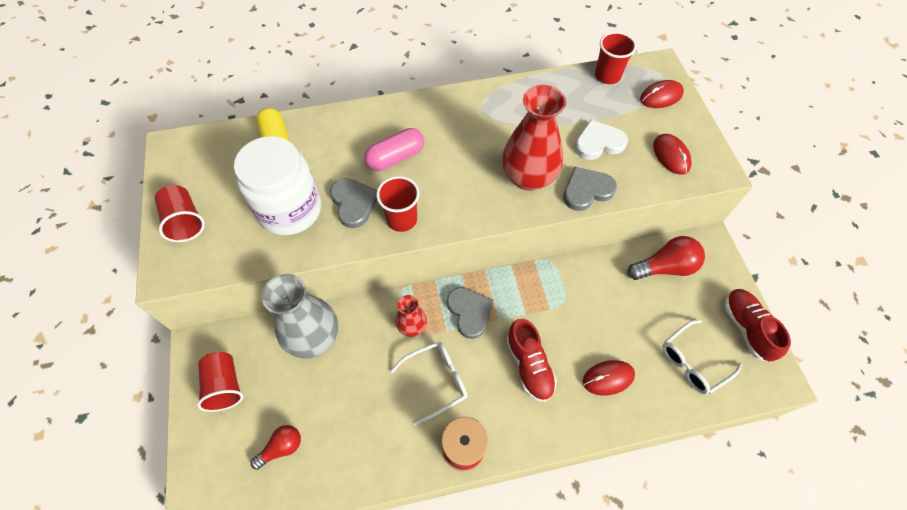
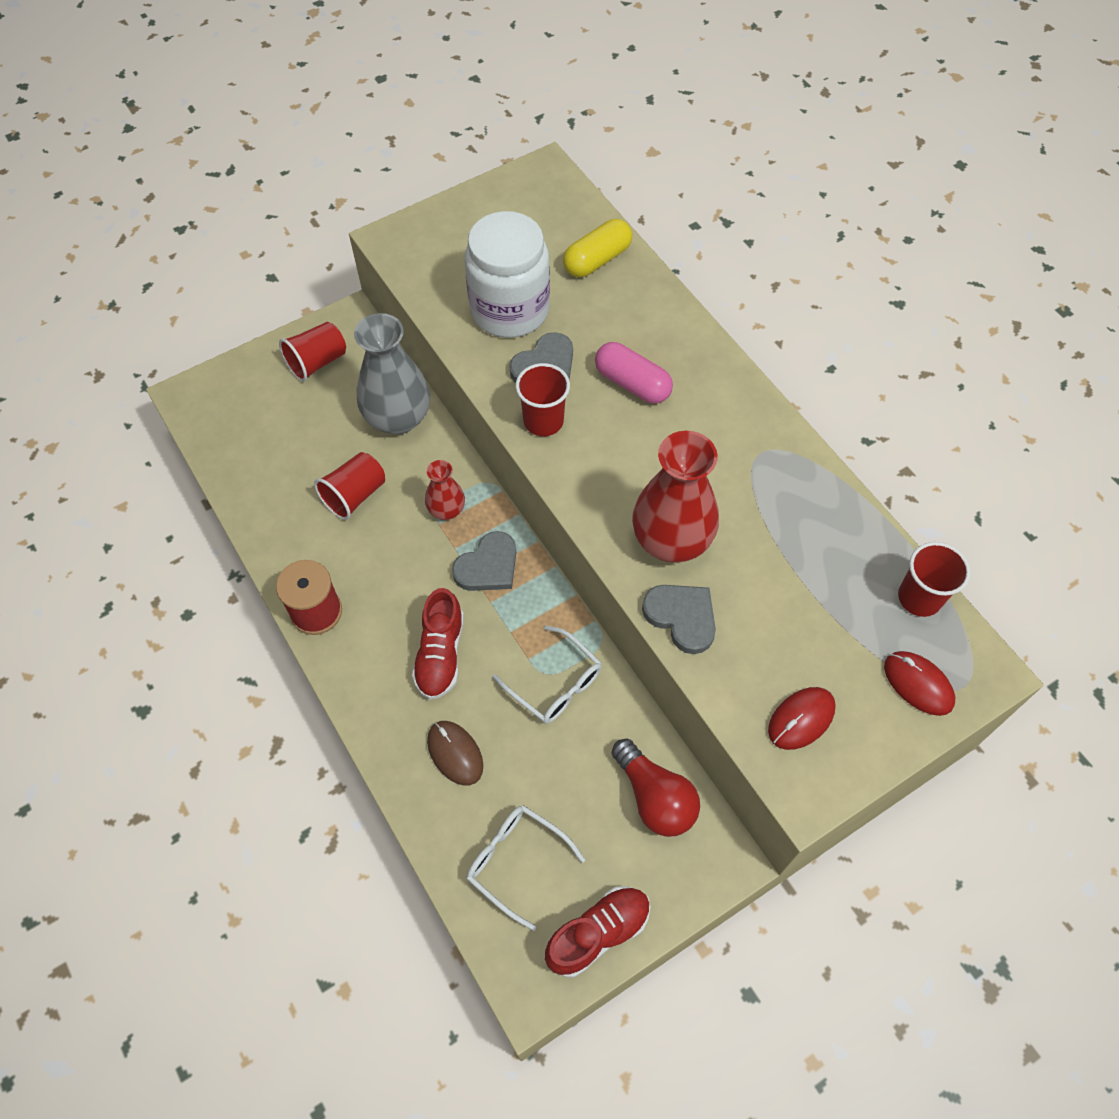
camera: 70 degrees right, 0 degrees up
red cup [155,185,205,242] -> red cup moved to [314,452,385,520]
red light bulb [251,425,301,470] -> none
white glasses [390,341,467,425] -> white glasses moved to [492,625,602,724]
red shoe [506,319,557,402] -> red shoe turned 45 degrees counterclockwise [412,588,464,700]
white heart [575,120,628,160] -> none
red mouse [583,360,635,396] -> brown mouse [427,721,483,786]

